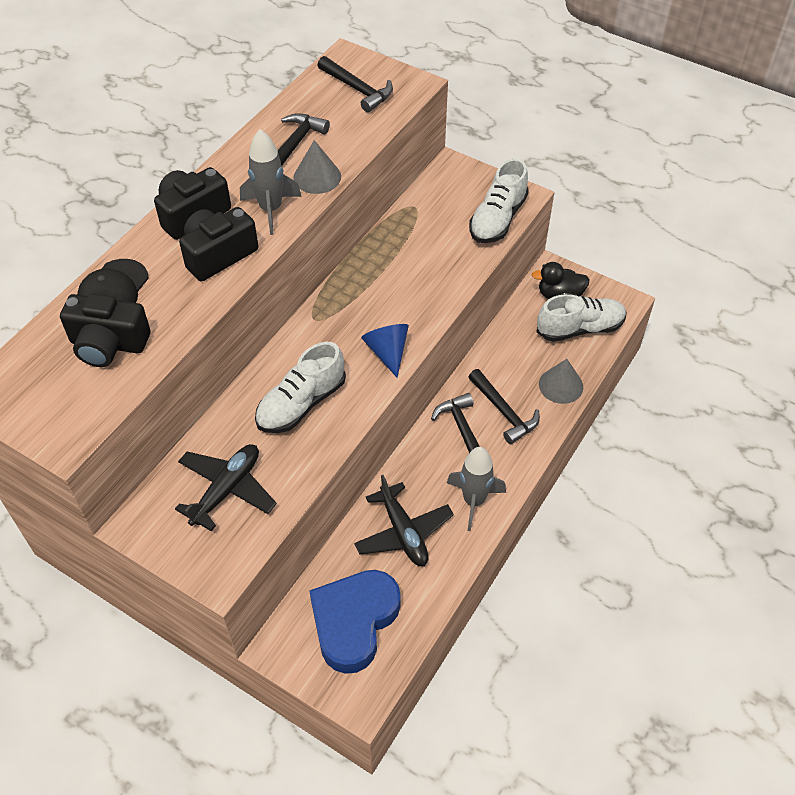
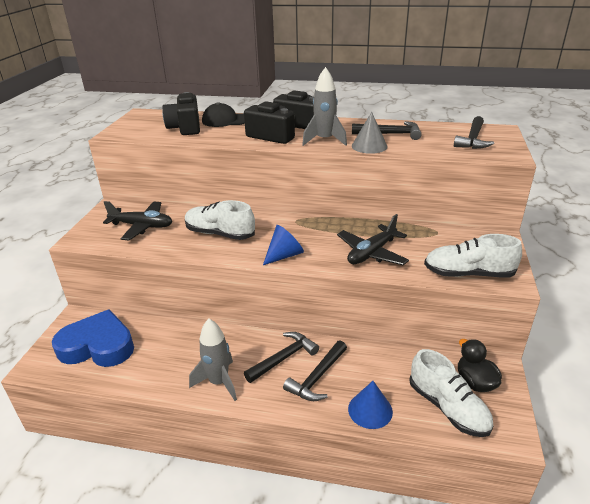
camera: 70 degrees right, 20 degrees down
black plane [354,475,454,566] -> black plane moved to [337,214,409,265]
grey cone [539,359,583,404] -> blue cone [348,381,393,429]

